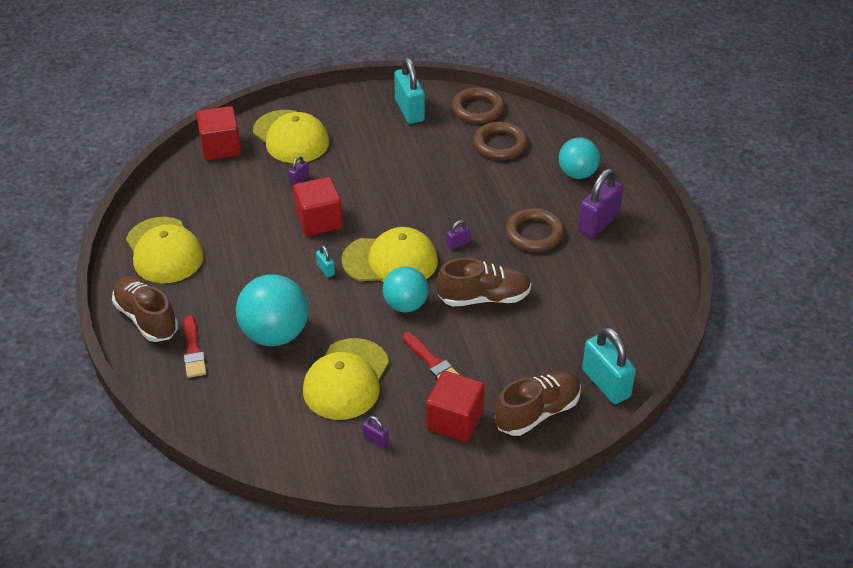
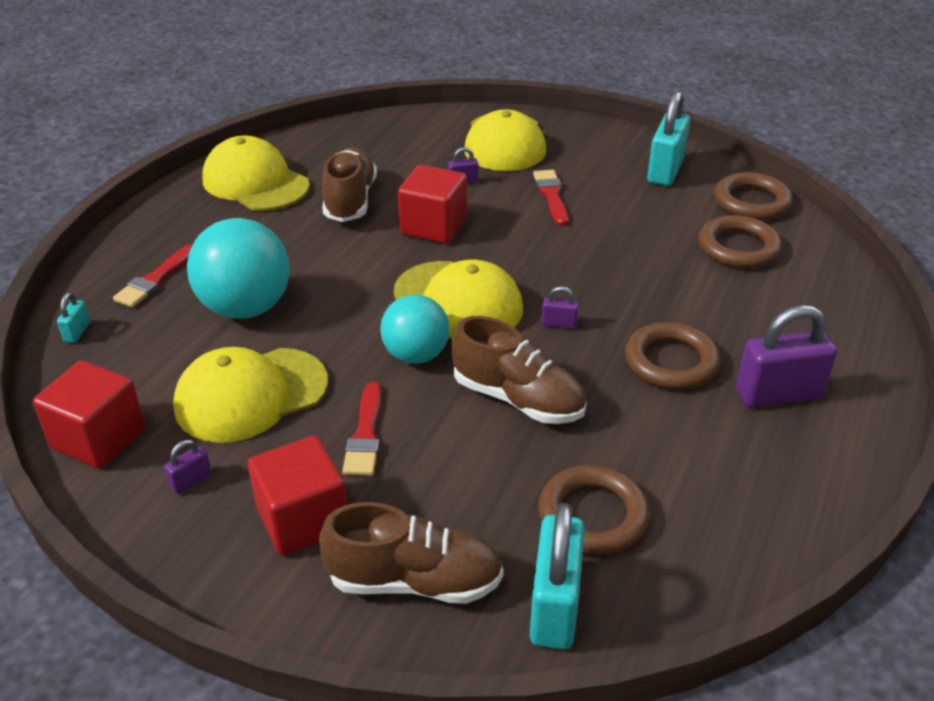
camera: 40 degrees right, 5 degrees down
brown shoe [112,276,178,342] -> brown shoe moved to [322,147,377,222]
yellow cap [126,217,204,283] -> yellow cap turned 120 degrees clockwise [202,135,310,211]
red cube [196,106,241,160] -> red cube moved to [33,360,145,469]
turquoise padlock [316,245,335,277] -> turquoise padlock moved to [57,292,90,343]
purple padlock [362,416,389,448] -> purple padlock turned 60 degrees clockwise [164,440,212,494]
turquoise ball [559,137,600,179] -> none
none -> red brush [533,170,569,226]
none -> brown ring [538,465,650,555]

